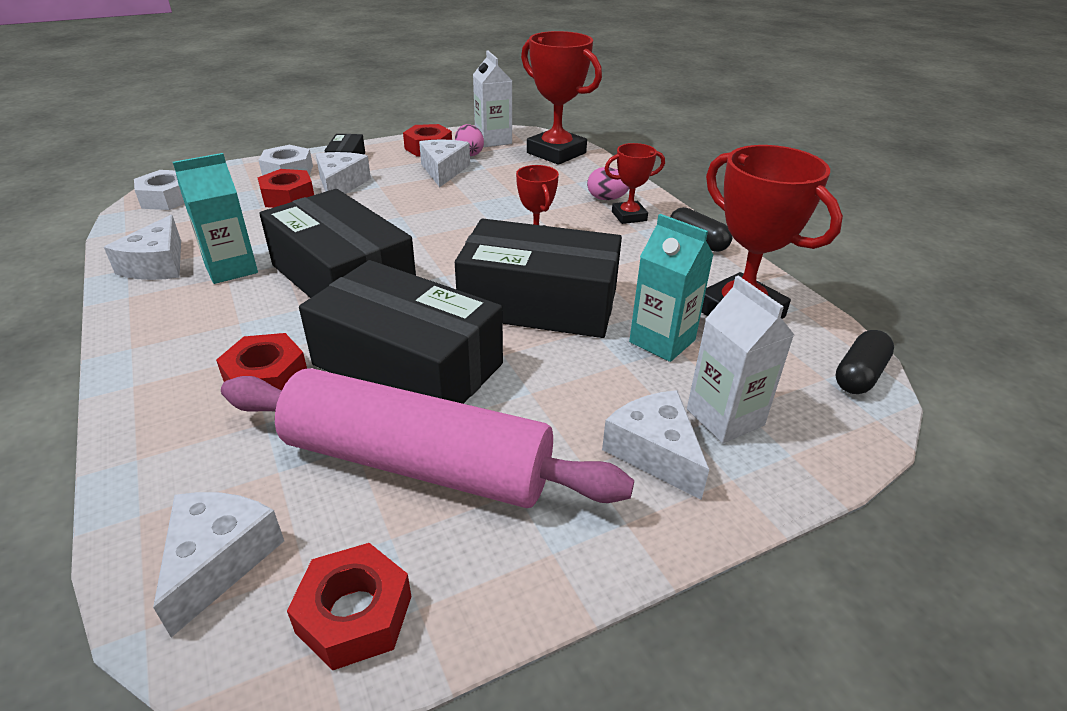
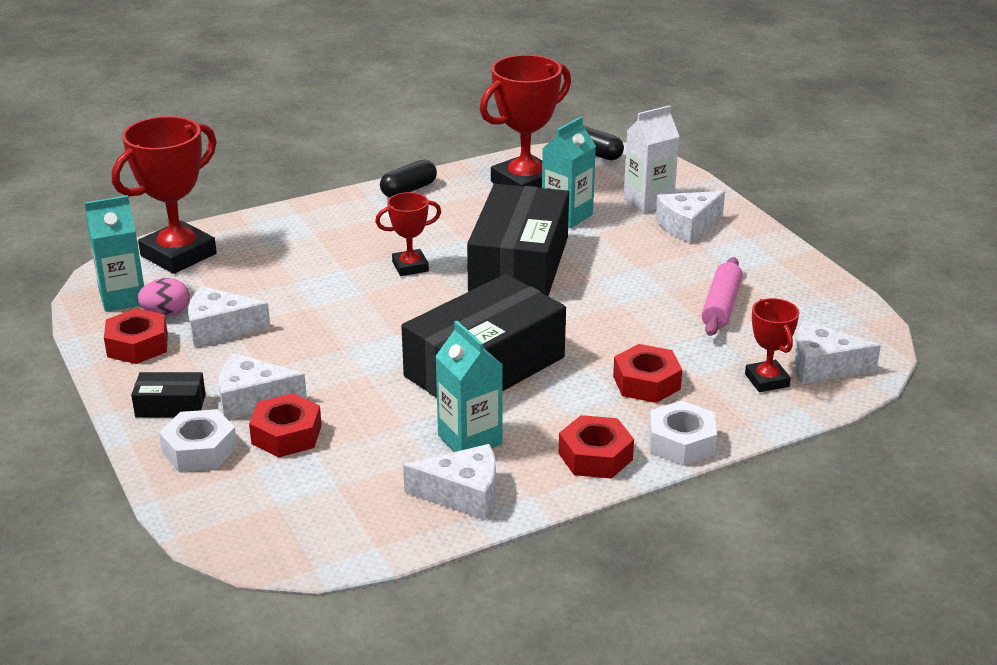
camera: 90 degrees left, 5 degrees down
white nut [134,170,185,210] -> white nut moved to [649,400,717,466]
pink rolling pin [221,368,634,508] -> pink rolling pin [702,257,743,336], size x0.50
red nut [287,543,411,670] -> red nut moved to [559,415,634,479]
black box [299,260,503,404] -> none
white carton [473,50,512,147] -> turquoise carton [84,195,144,312]
pink egg [587,167,629,200] -> none
red trophy [605,143,665,224] -> red trophy moved to [745,298,800,392]

